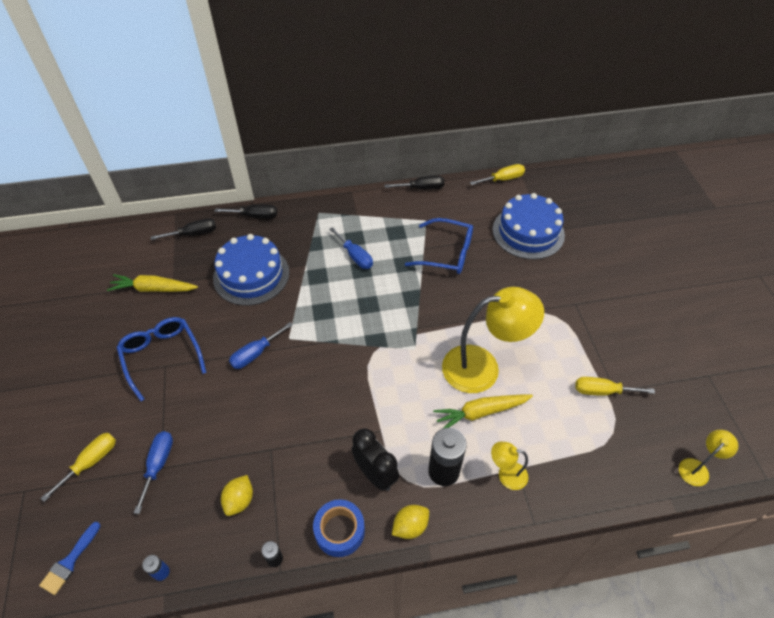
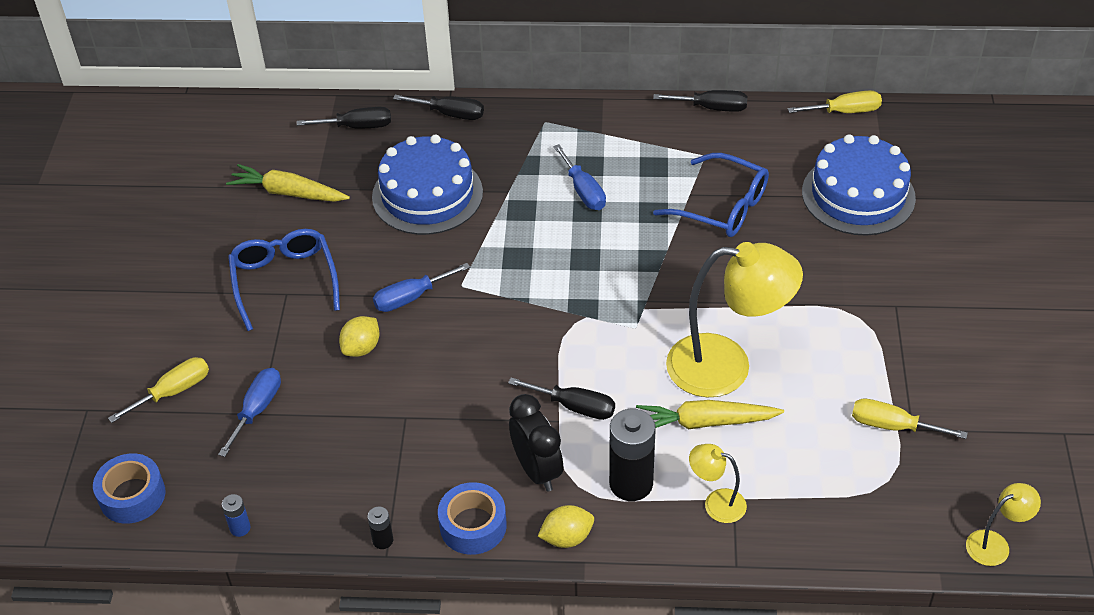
camera: 15 degrees right, 5 degrees down
blue brush [39,522,101,595] -> blue tape [93,453,165,524]
yellow lemon [221,475,253,516] -> yellow lemon moved to [339,316,380,357]
none -> black screwdriver [508,378,615,420]

